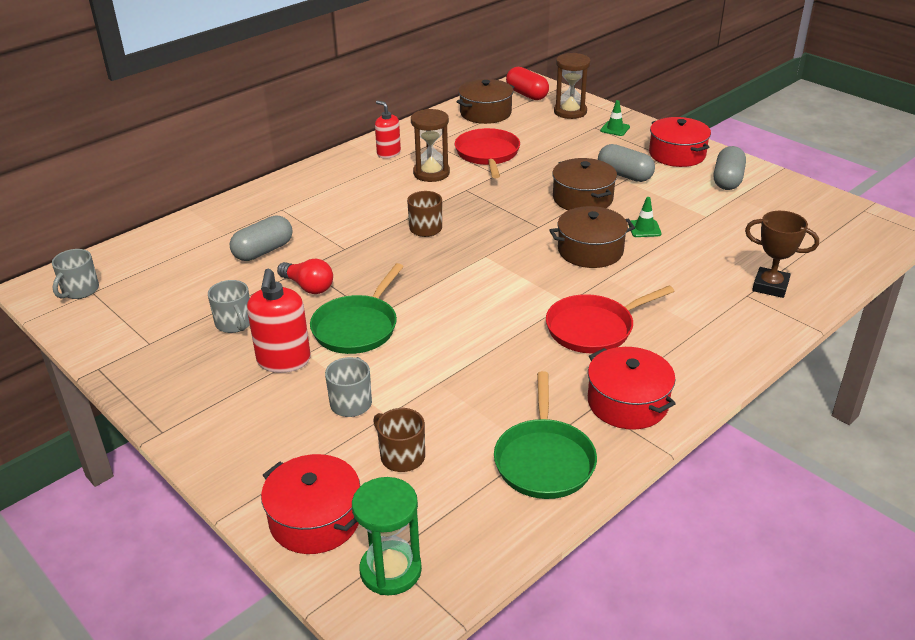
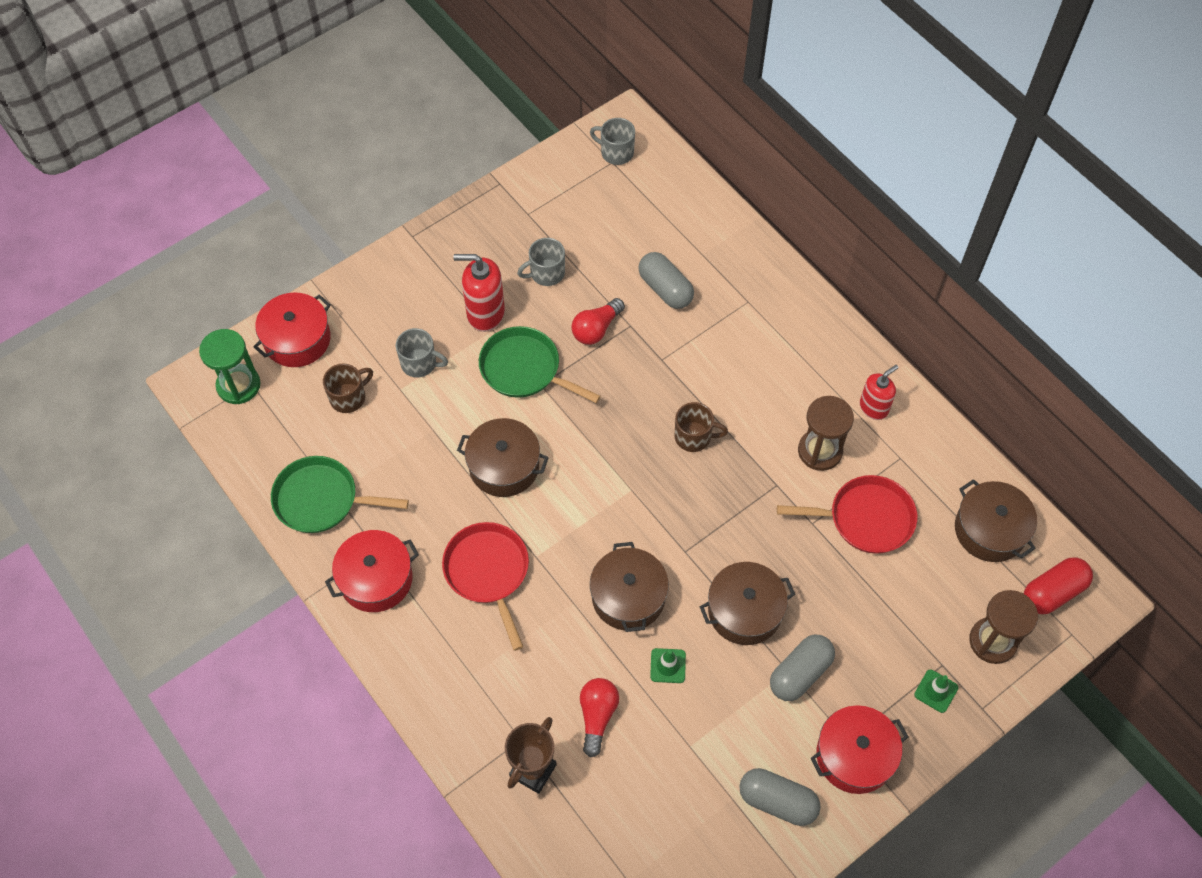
camera: 95 degrees right, 25 degrees up
none -> brown pot [457,418,549,497]
none -> red light bulb [580,678,619,758]

